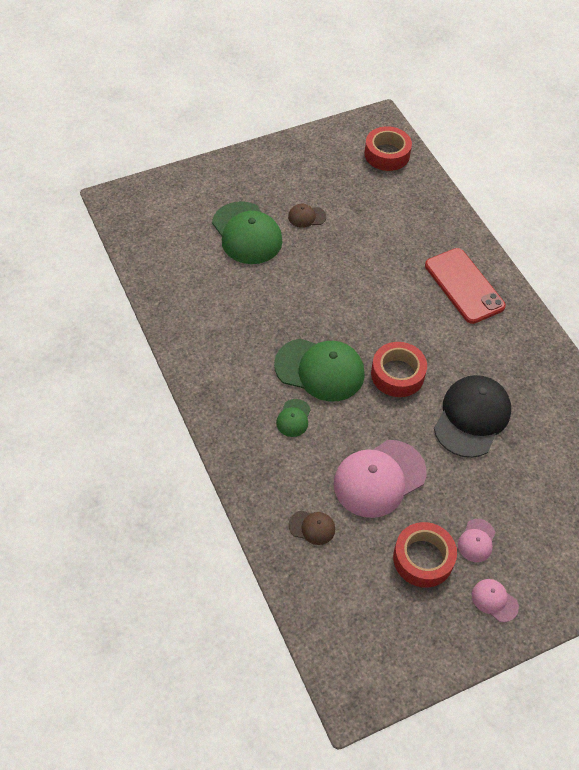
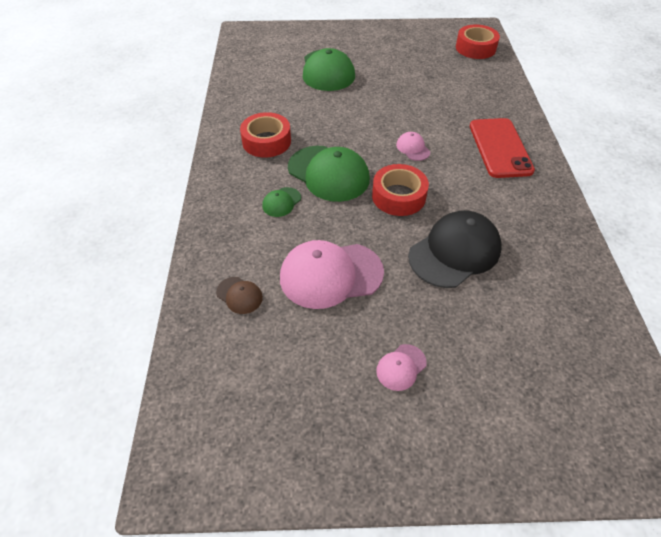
camera: 25 degrees right, 5 degrees down
brown cap [288,204,326,228] -> none
red tape [393,522,457,588] -> red tape moved to [240,112,291,158]
pink cap [472,579,519,622] -> pink cap moved to [396,132,430,161]

